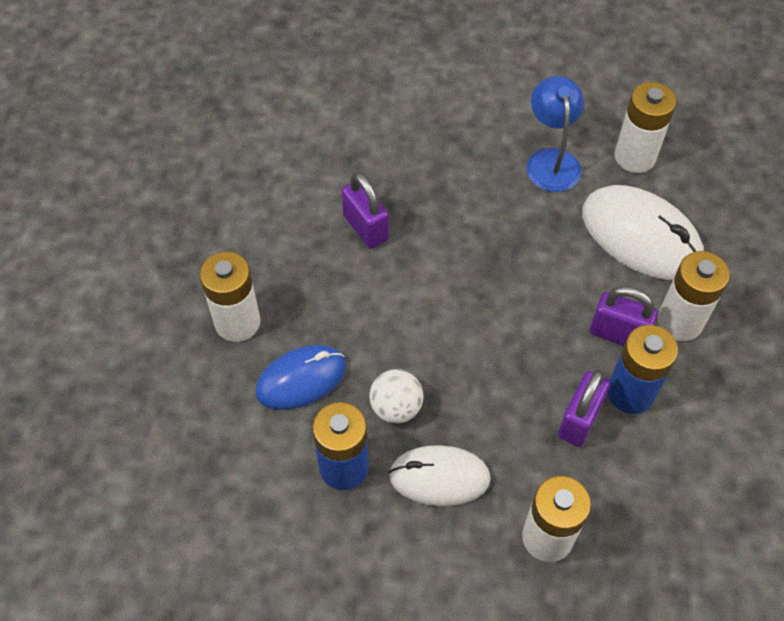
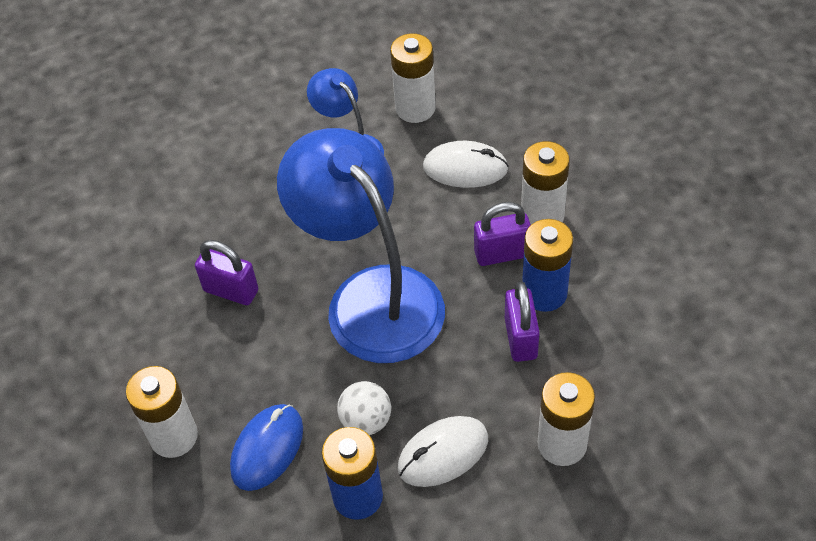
camera: 30 degrees left, 5 degrees down
white mouse [582,185,704,280] -> white mouse [423,141,509,188], size x0.66
none -> blue lamp [277,128,445,363]

